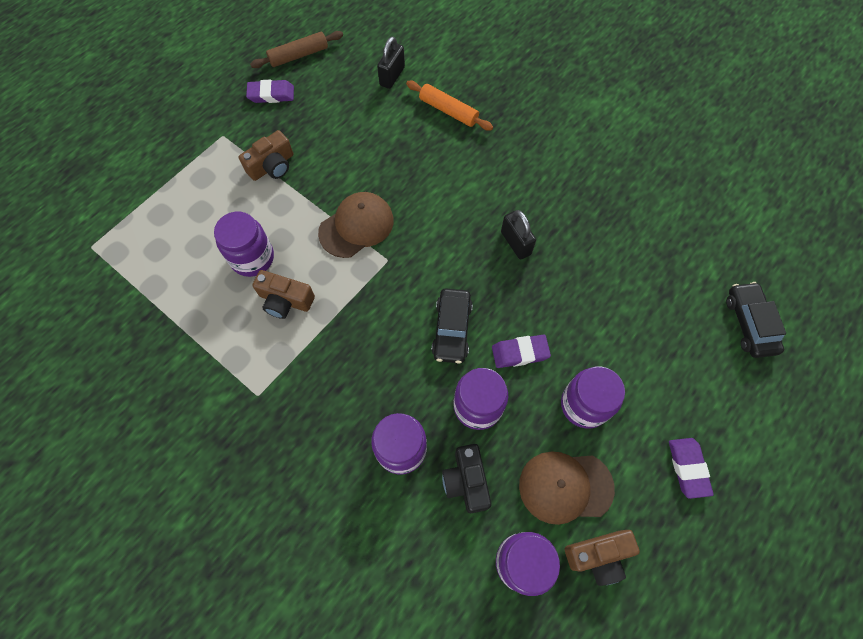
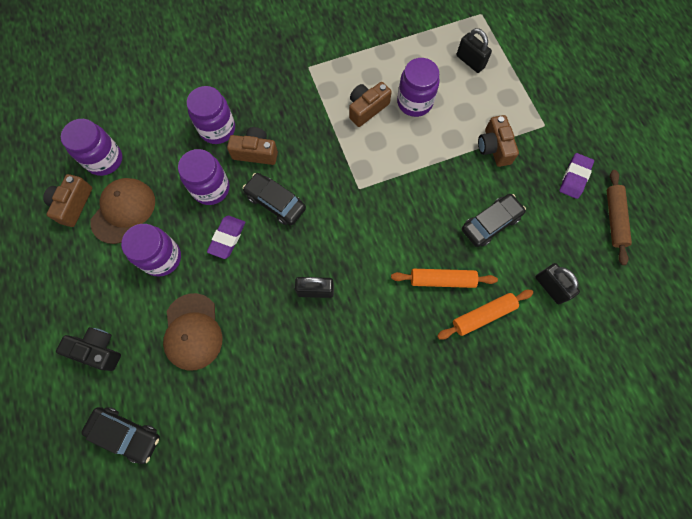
camera: 120 degrees right, 5 degrees up
brown cap [318,192,394,258] -> brown cap moved to [163,293,223,371]
black camera [442,444,491,513] -> black camera moved to [56,327,121,371]
purple eraser [669,438,714,499] -> none
none -> brown camera [227,127,278,165]
none -> orange rolling pin [391,269,498,288]
none -> black padlock [457,28,492,73]
none -> black car [462,194,526,247]

